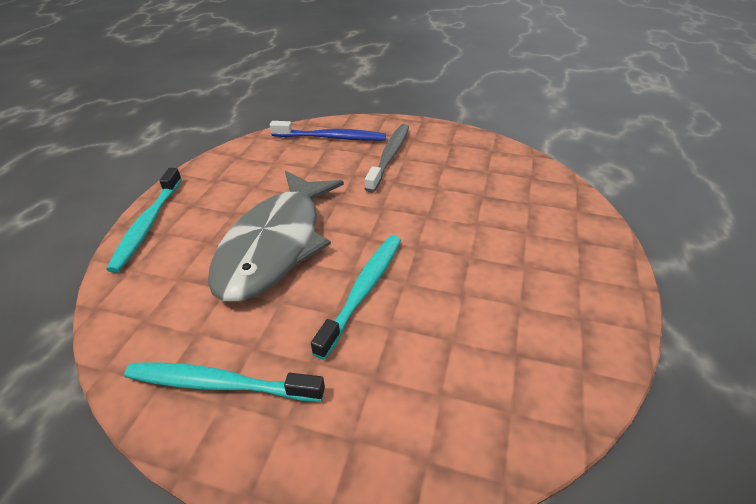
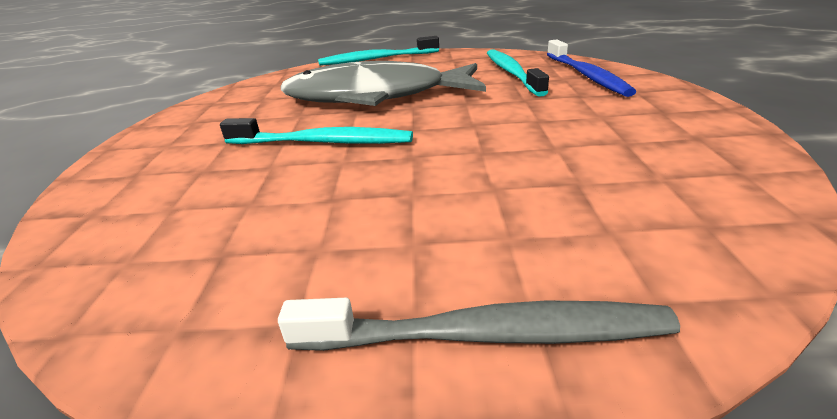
camera: 75 degrees right, 10 degrees down
turquoise toothbrush [124,362,325,402] -> turquoise toothbrush moved to [487,49,549,97]
grey toothbrush [365,124,409,193] -> grey toothbrush moved to [278,298,680,351]

